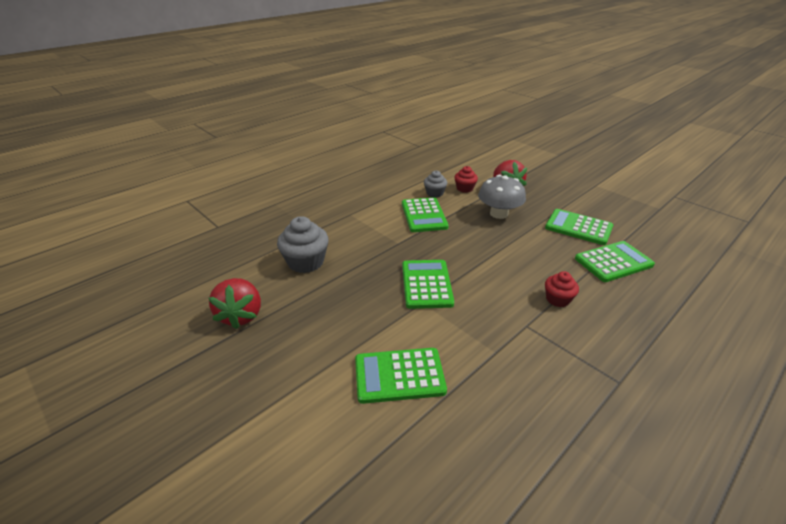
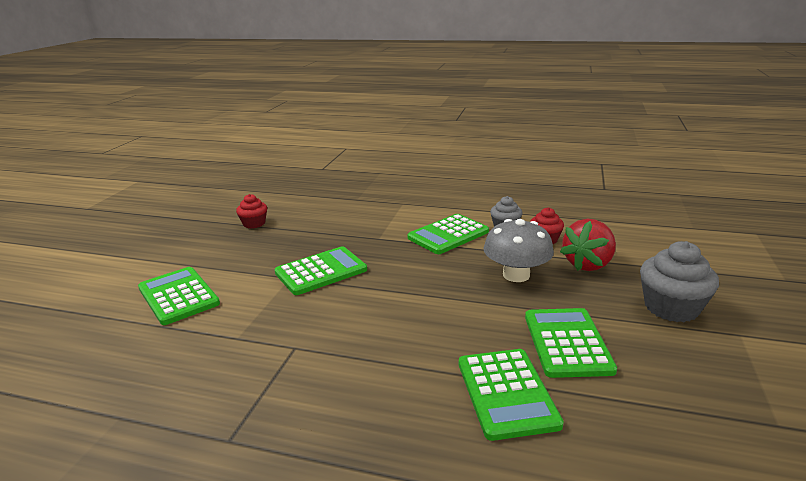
camera: 60 degrees right, 10 degrees down
red strawberry [208,278,261,329] -> none
grey cupcake [277,216,329,273] -> grey cupcake moved to [640,241,719,322]
red cupcake [545,271,579,307] -> red cupcake moved to [236,194,267,228]
green calculator [575,241,655,282] -> green calculator turned 45 degrees clockwise [459,349,564,441]

